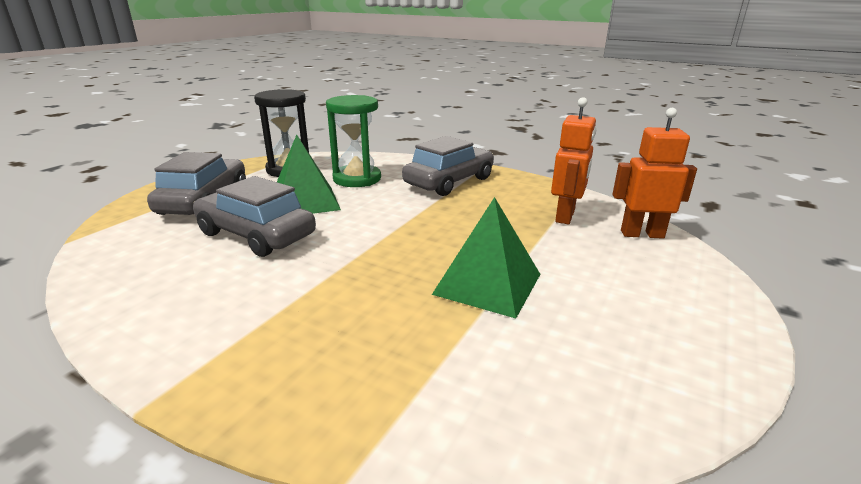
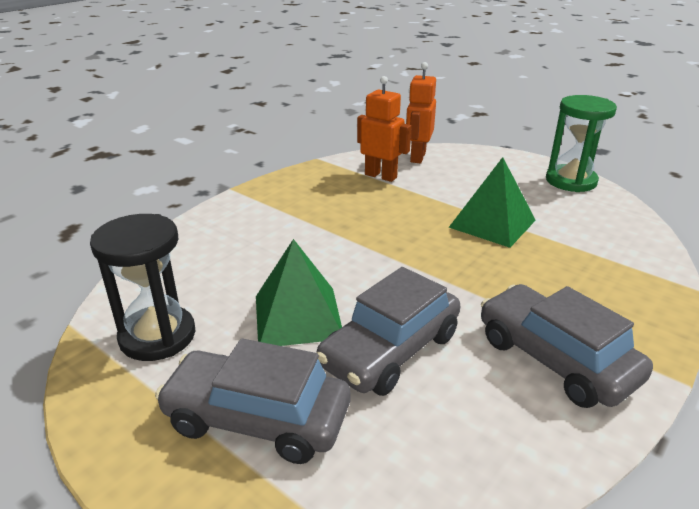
camera: 80 degrees left, 5 degrees up
green hourglass [326,95,381,187] -> green hourglass moved to [546,95,617,192]
grey car [402,136,494,196] -> grey car moved to [481,284,653,408]

